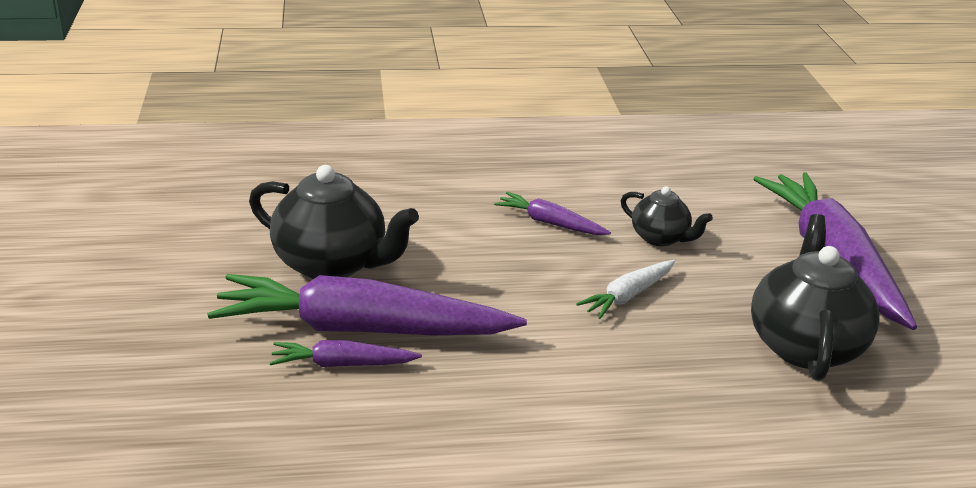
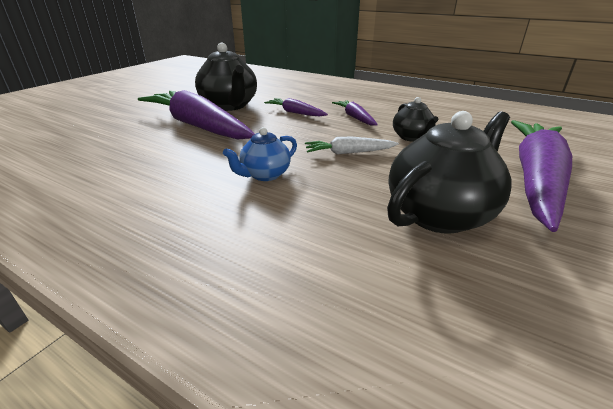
camera: 40 degrees right, 0 degrees up
purple carrot [270,340,422,367] -> purple carrot moved to [264,98,328,117]
none -> blue teapot [223,127,297,181]

